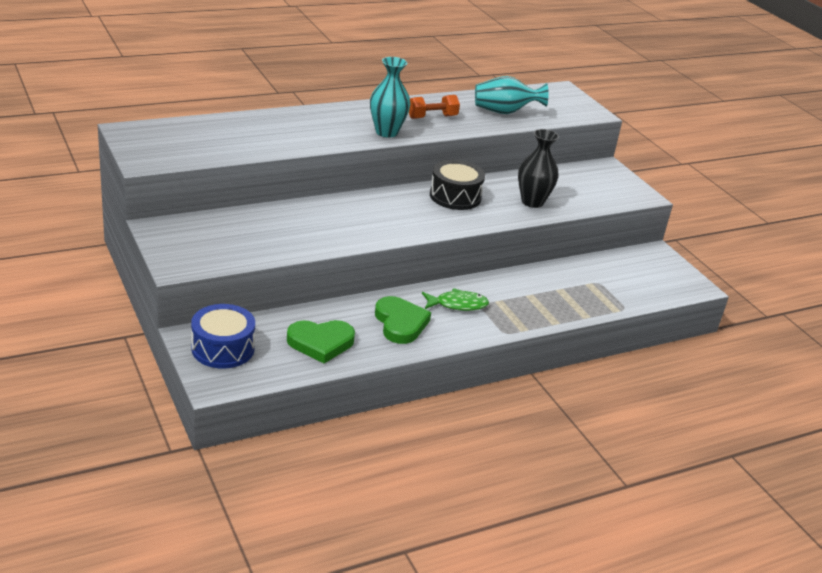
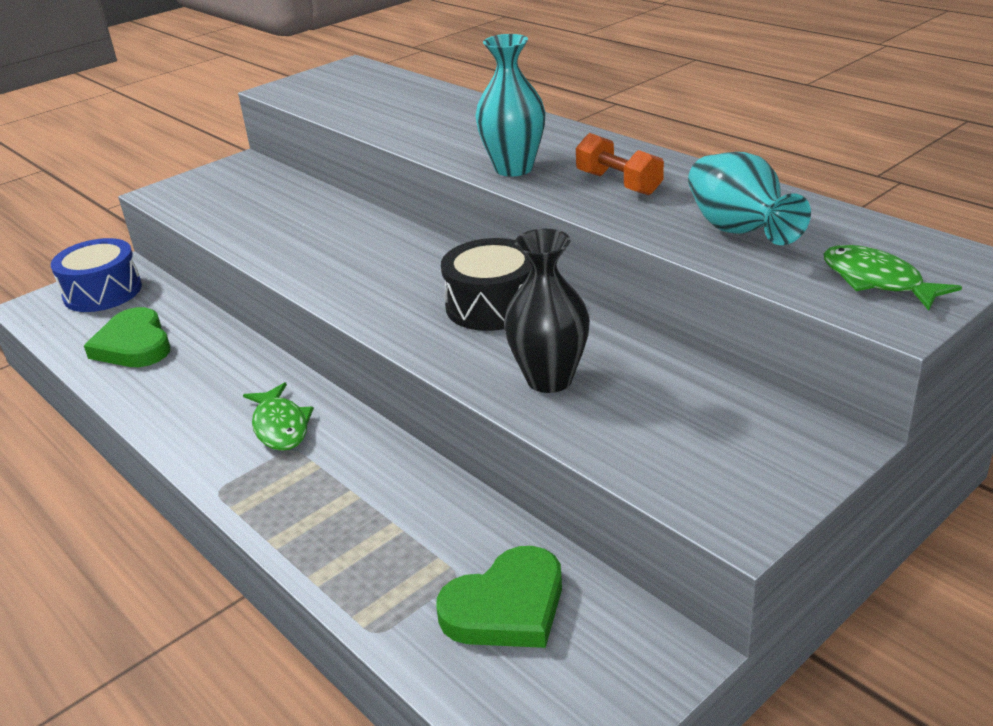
camera: 80 degrees right, 0 degrees up
green heart [375,296,431,344] -> green heart moved to [436,546,562,648]
none -> green fish [823,245,962,310]

